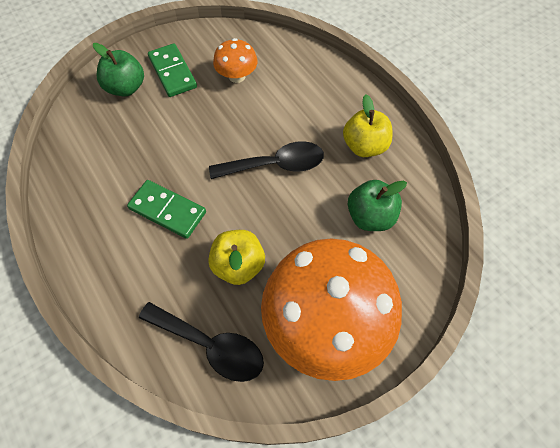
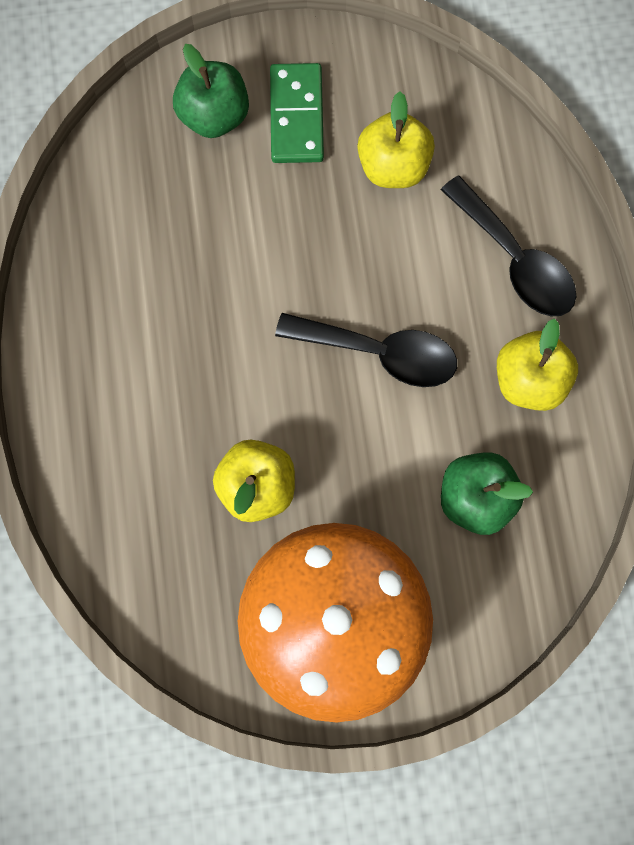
camera: 25 degrees right, 15 degrees up
green domino [127,180,206,239] -> none
black spoon [139,302,264,382] -> black spoon moved to [441,176,576,316]
orange mushroom [213,38,258,83] -> yellow apple [358,92,435,188]

